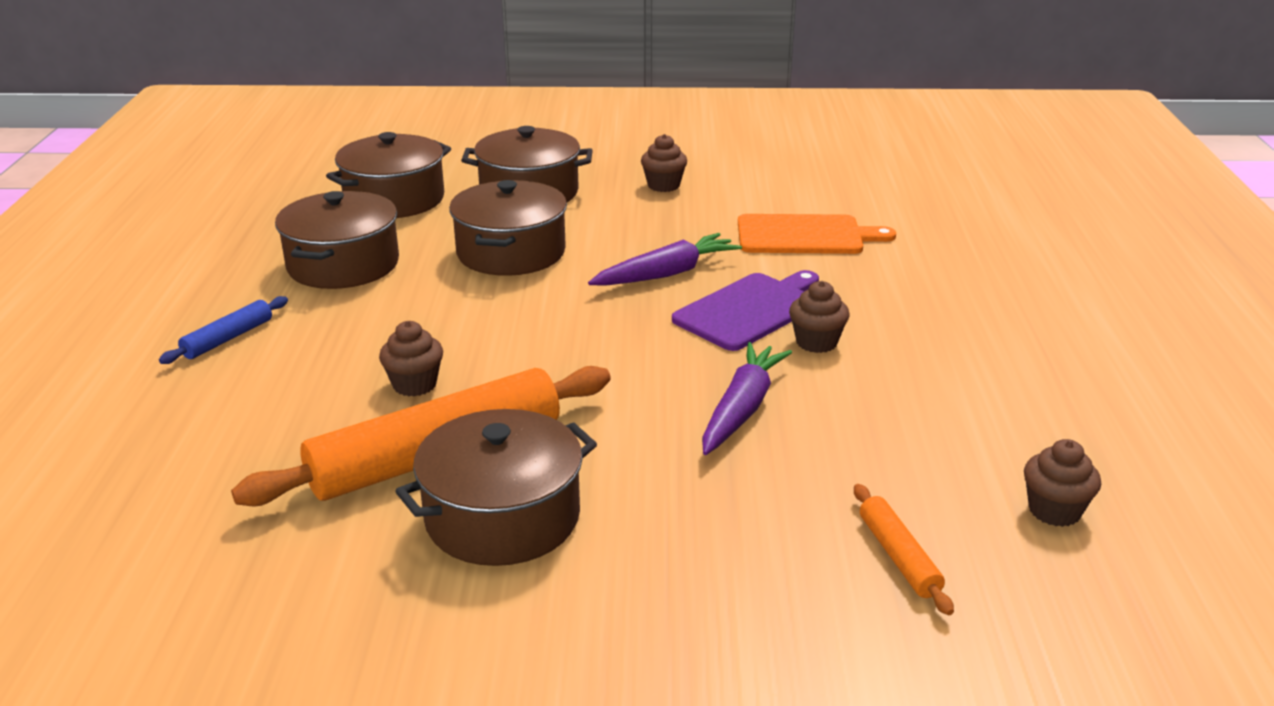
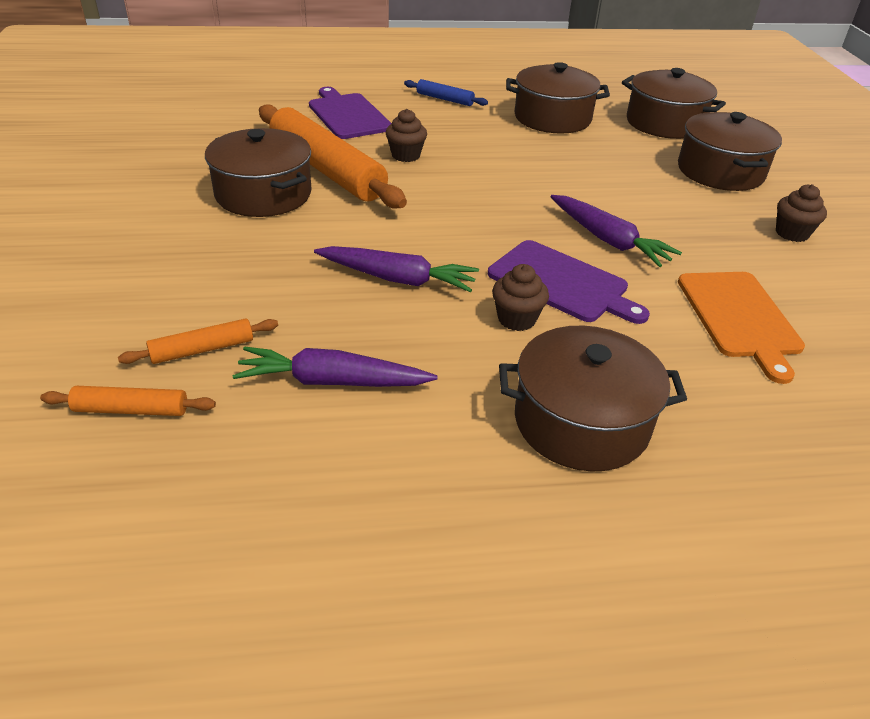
camera: 80 degrees right, 10 degrees up
brown pot [449,180,567,276] -> brown pot moved to [499,326,687,472]
brown cupcake [1024,439,1101,527] -> none
none -> orange rolling pin [40,386,216,416]
none -> purple carrot [232,346,438,387]
none -> purple cutting board [309,87,392,139]

